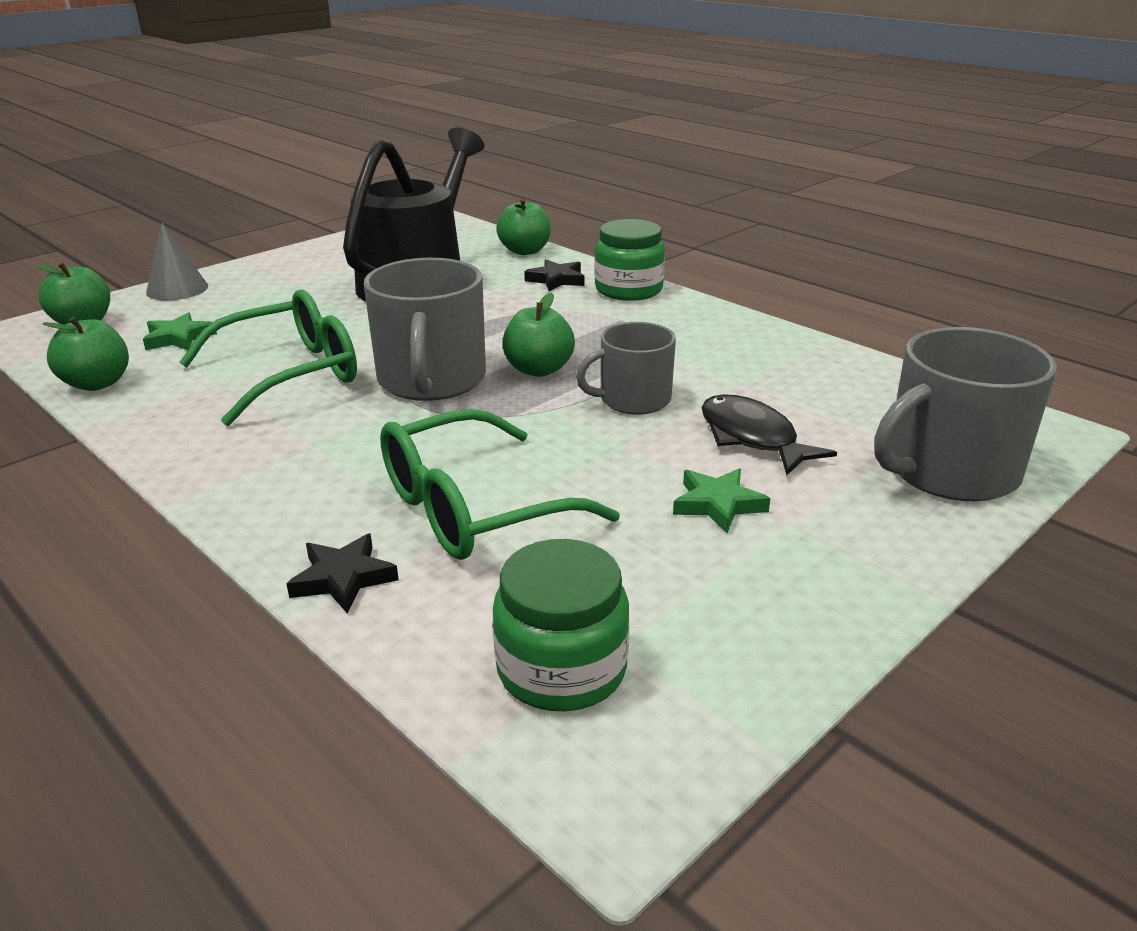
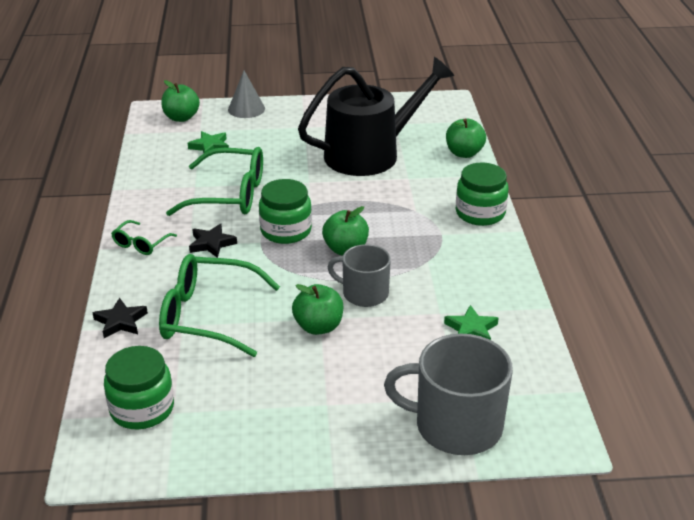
camera: 40 degrees right, 5 degrees up
green apple [43,317,129,391] -> green apple moved to [292,284,343,335]
grey mug [364,258,486,401] -> green jar [259,179,312,244]
black star [524,259,584,291] -> black star moved to [189,224,237,258]
green star [673,468,770,533] -> green star moved to [444,305,499,340]
black fish [702,395,837,475] -> none
none -> green glasses [111,220,177,255]

